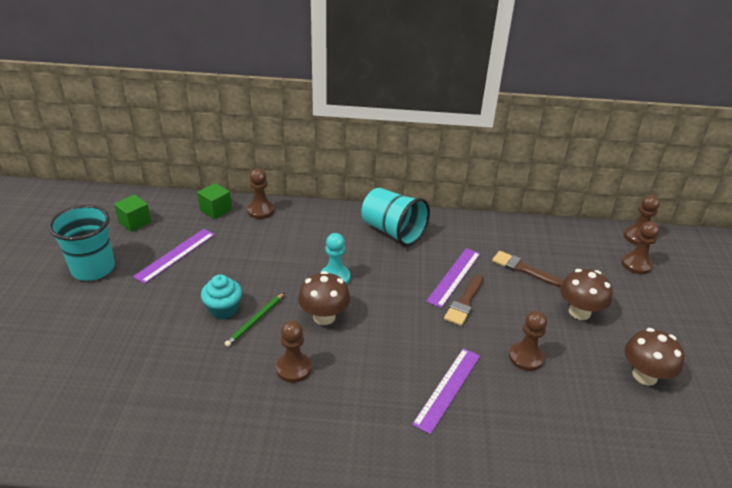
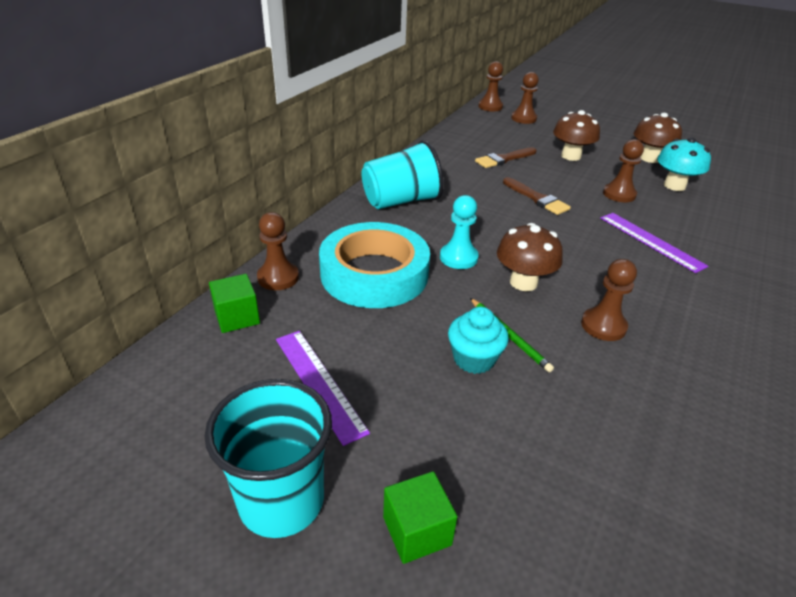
camera: 65 degrees left, 0 degrees up
green cube [114,194,151,232] -> green cube moved to [383,471,457,564]
purple ruler [426,248,480,308] -> none
none -> turquoise tape [319,222,430,308]
none -> turquoise mushroom [657,137,711,191]

